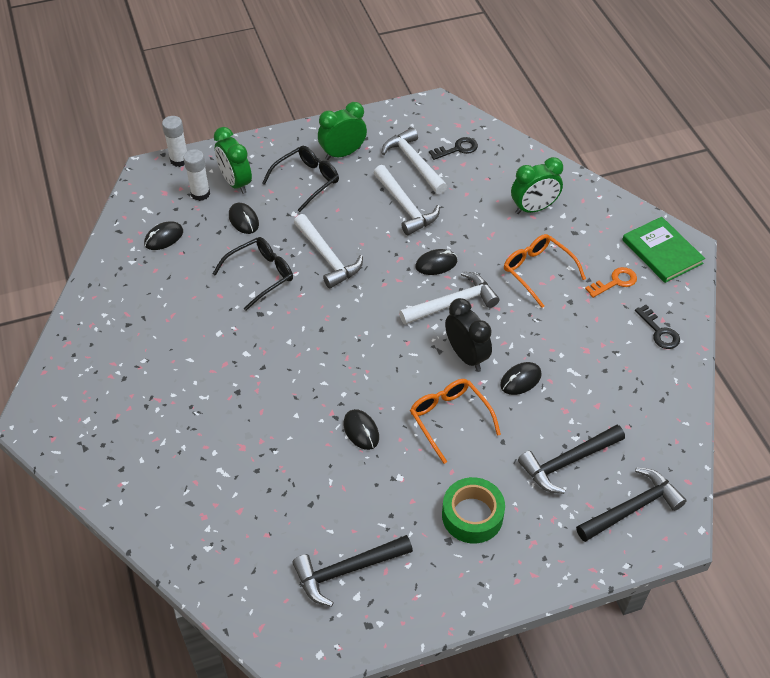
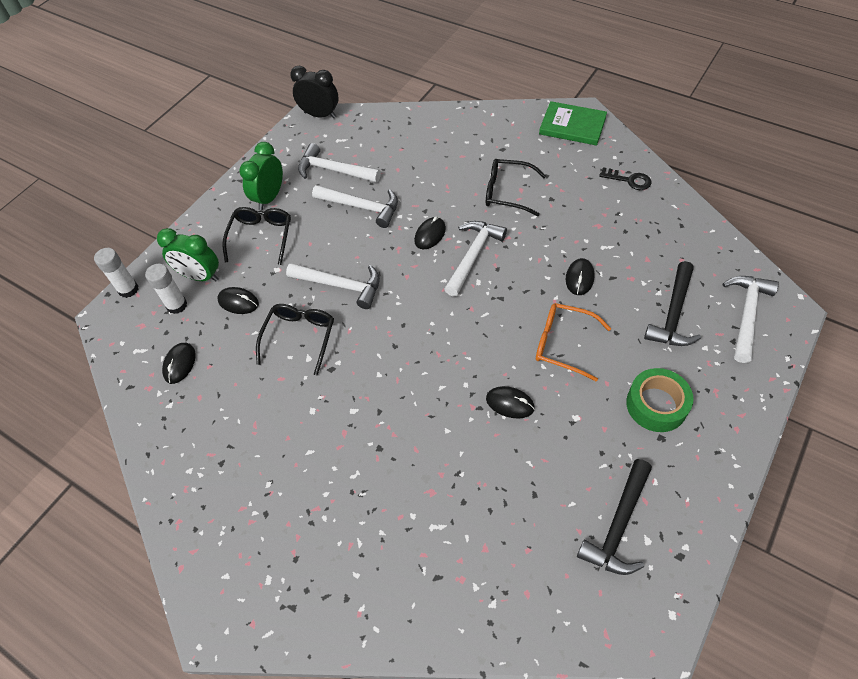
camera: 35 degrees left, 5 degrees up
black key [429,137,478,160] -> none
black clock [445,298,492,371] -> black clock moved to [290,66,339,118]
orange glasses [504,234,586,308] -> black glasses [486,159,546,216]
green clock [511,157,563,214] -> none
black hammer [576,468,687,542] -> white hammer [723,276,779,363]
orange key [585,267,637,298] -> none

